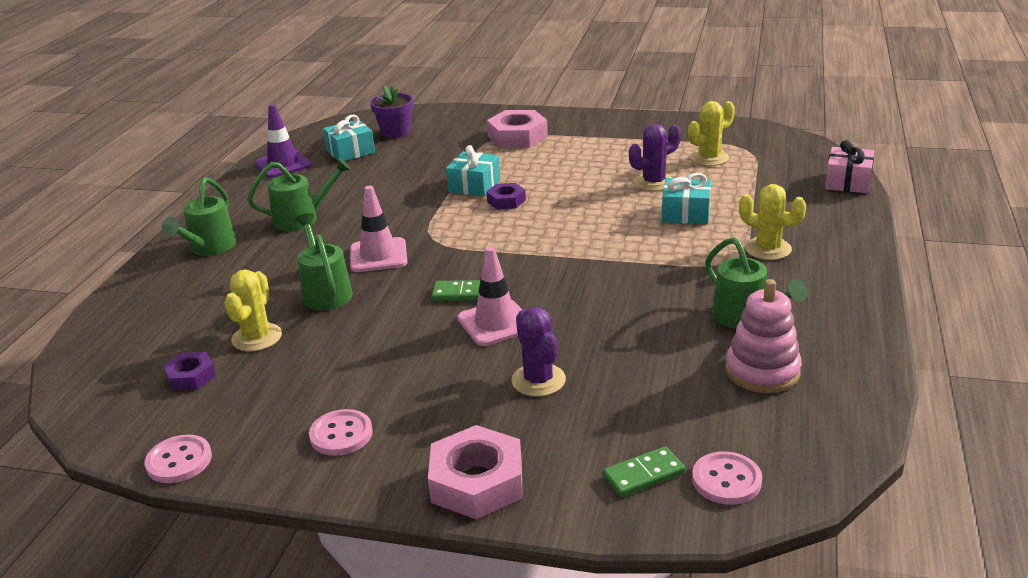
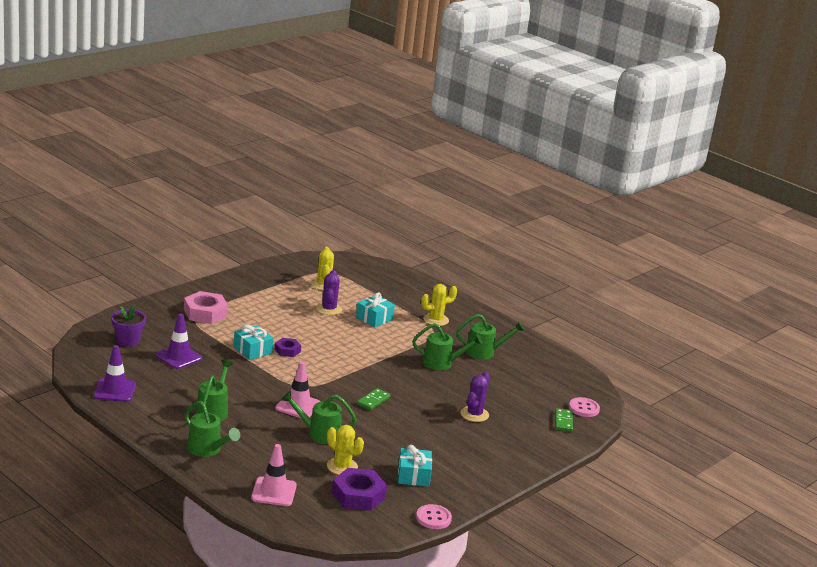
camera: 65 degrees left, 5 degrees down
purple nut [164,352,216,391] -> purple nut [332,468,387,511], size x1.76
pink button [309,409,373,456] -> none
turquoise gift [323,115,375,161] -> turquoise gift moved to [398,445,432,487]
pink nut [428,425,523,519] -> none
pink traffic cone [457,246,522,346] -> pink traffic cone moved to [251,444,297,506]
purple cactus [511,307,566,397] -> purple cactus turned 75 degrees counterclockwise [460,372,490,422]
pink stacking toy [726,279,802,393] -> none
pink gift [825,140,874,193] -> none
none -> purple traffic cone [156,313,202,369]
none -> green watering can [412,323,483,371]

